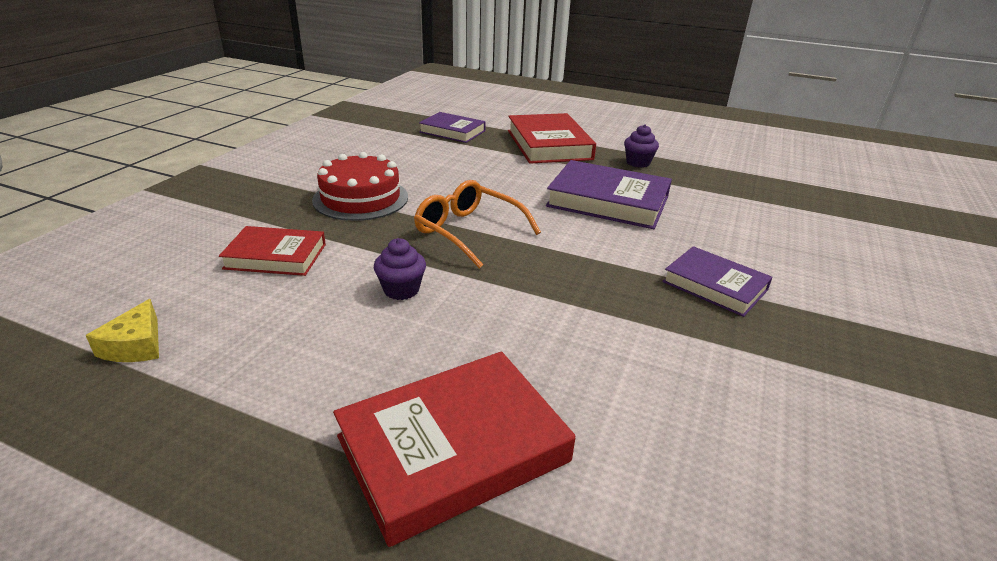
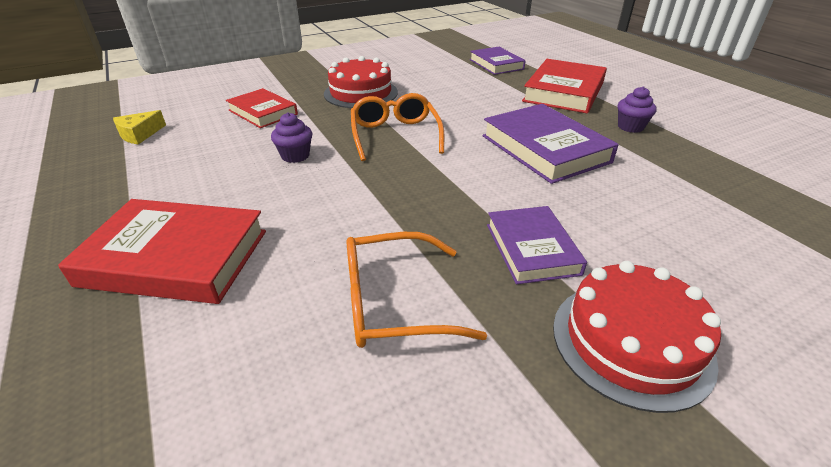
camera: 40 degrees right, 5 degrees up
none -> orange glasses [347,232,487,348]
none -> red cake [553,261,721,413]

